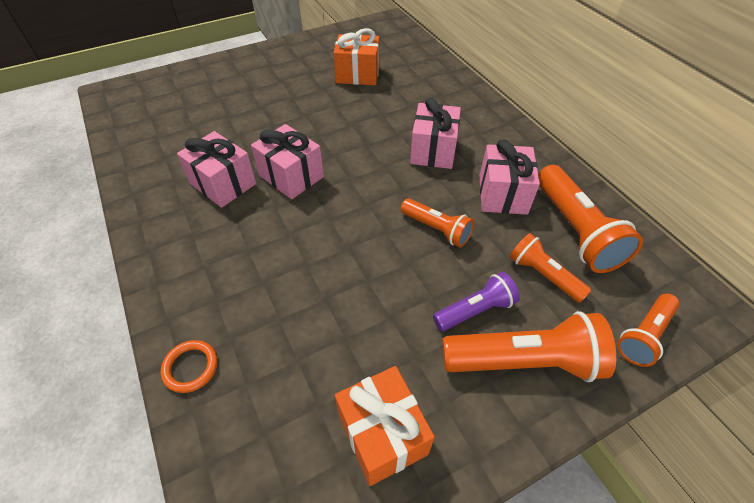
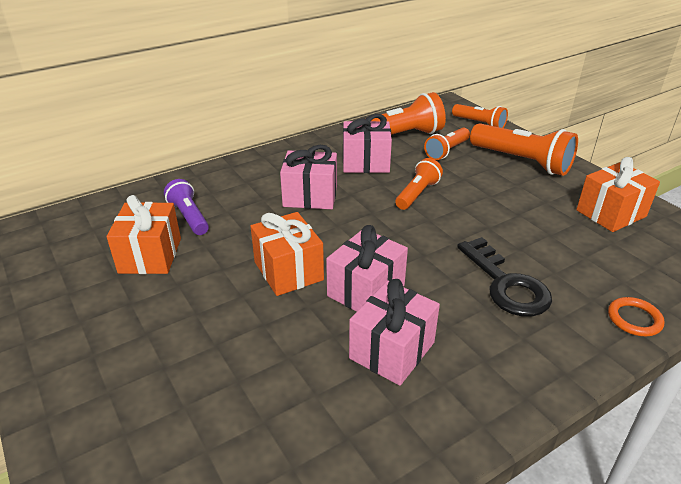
camera: 95 degrees left, 15 degrees down
purple flashlight [433,272,520,331] -> purple flashlight moved to [164,179,209,235]
orange flashlight [442,311,616,382] -> orange flashlight turned 135 degrees clockwise [470,123,578,176]
none -> orange gift [251,212,324,296]
none -> black key [457,237,552,317]

